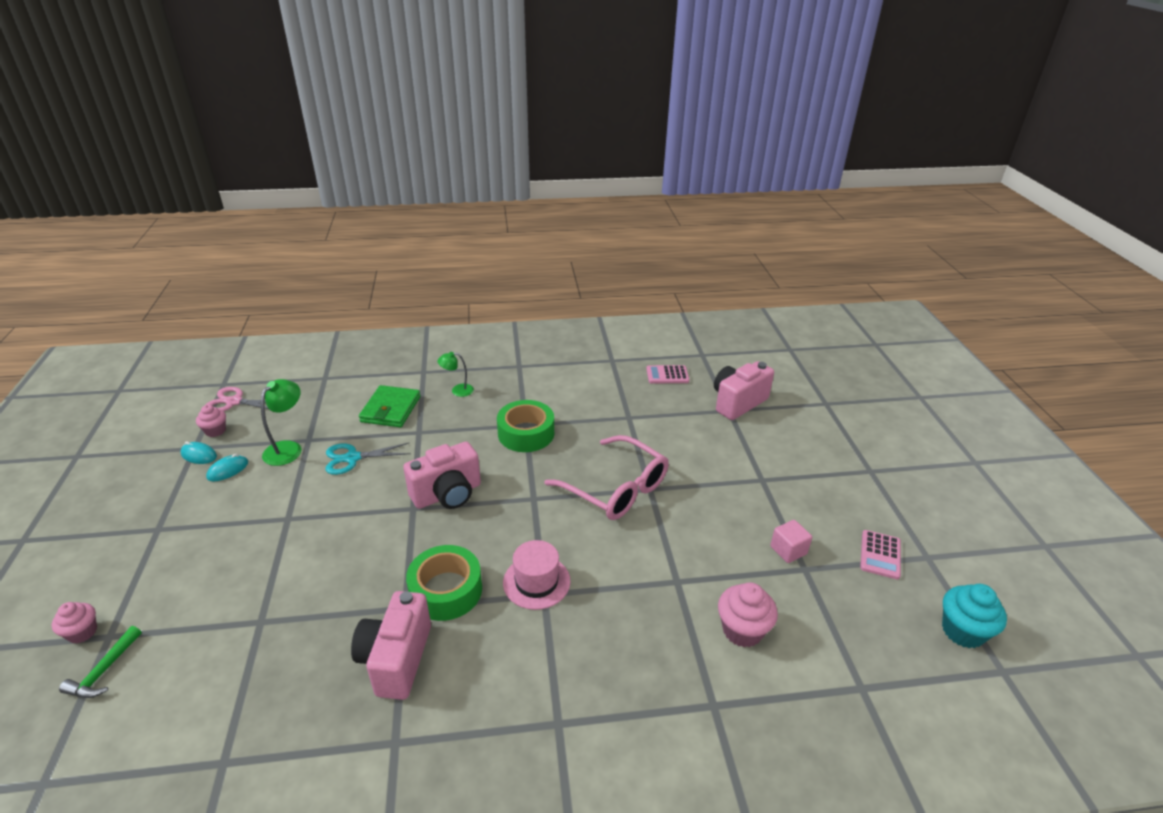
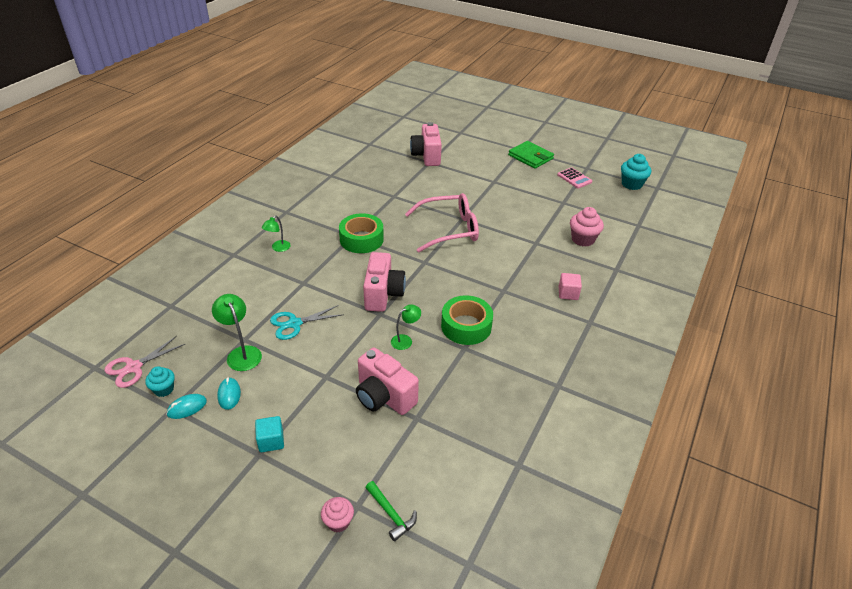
camera: 55 degrees left, 5 degrees up
pink cupcake [196,405,226,437] -> turquoise cupcake [145,366,175,397]
turquoise scissors [325,443,411,475] -> turquoise scissors turned 45 degrees clockwise [270,305,344,340]
pink camera [351,591,431,700] -> pink camera moved to [356,348,419,415]
green wallet [359,385,421,427] -> green wallet moved to [508,141,554,169]
pink hat [503,540,570,610] -> none
pink calculator [646,365,689,383] -> none
pink cube [770,520,812,563] -> pink cube moved to [558,273,582,300]
none -> turquoise cube [255,416,284,452]
none -> green lamp [391,304,421,350]

